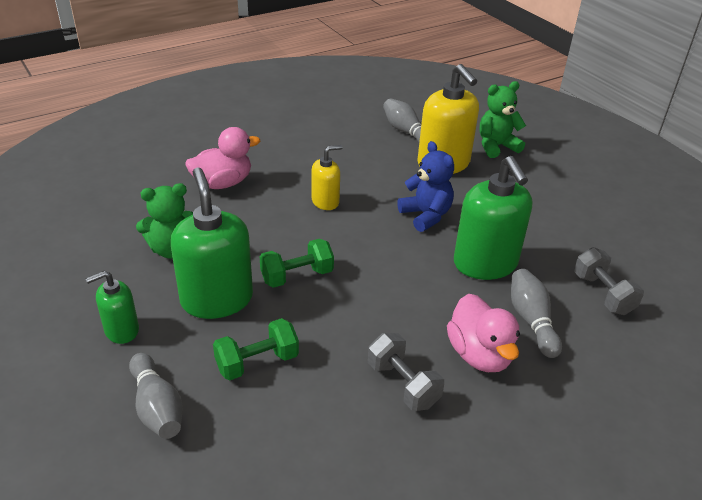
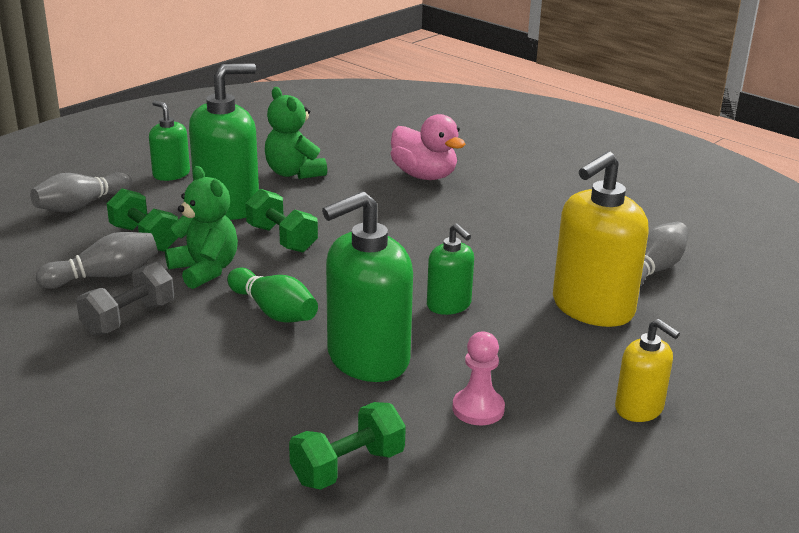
camera: 75 degrees right, 10 degrees down
yellow soap dispenser [312,145,342,210] -> yellow soap dispenser moved to [615,319,680,422]
blue teddy bear [397,141,454,232] -> green soap dispenser [427,223,474,315]
pink duck [447,294,520,372] -> none
green teddy bear [480,81,526,158] -> green teddy bear moved to [165,166,238,289]
grey bowling pin [511,269,562,358] -> grey bowling pin moved to [36,232,158,289]
grey dumbbell [574,247,644,315] -> green dumbbell [289,402,406,490]
none -> green bowling pin [227,268,318,323]
none -> pink pawn [452,332,505,425]

